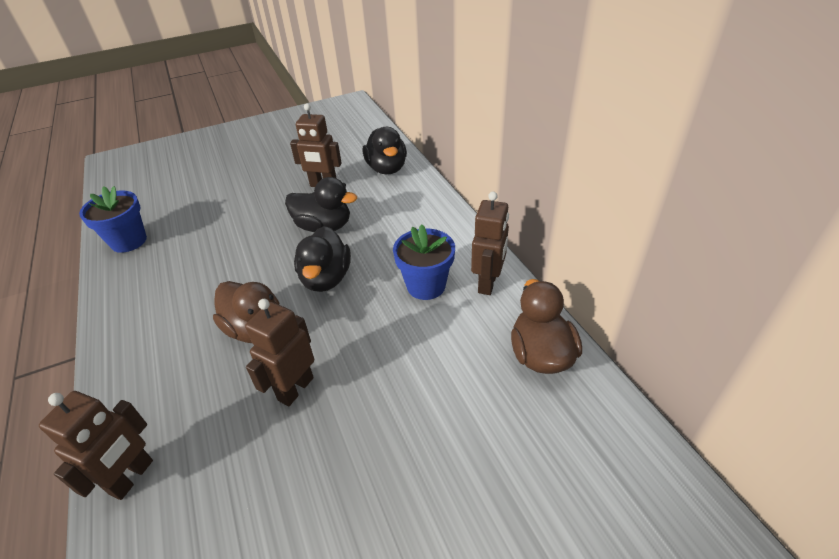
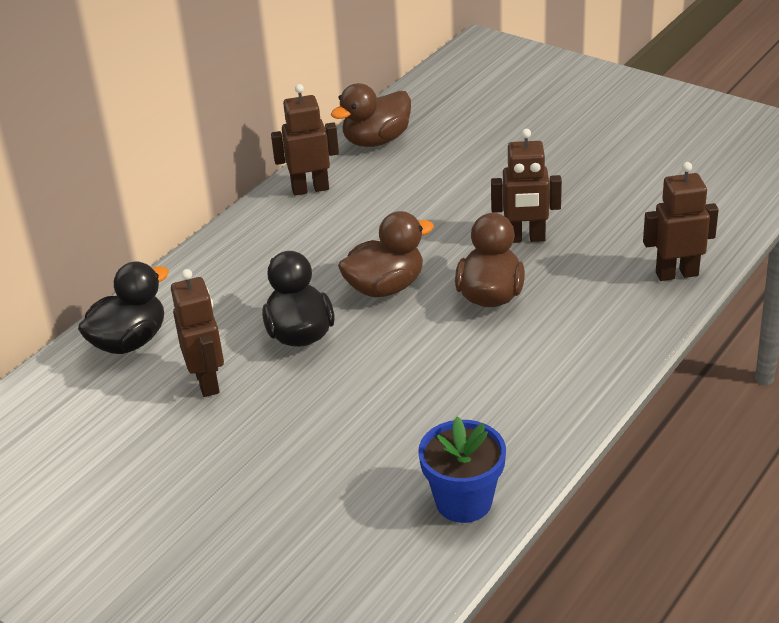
camera: 120 degrees left, 5 degrees down
black duck [294,226,351,292] -> brown duck [338,211,434,297]
blue flower pot [393,224,455,300] -> none

